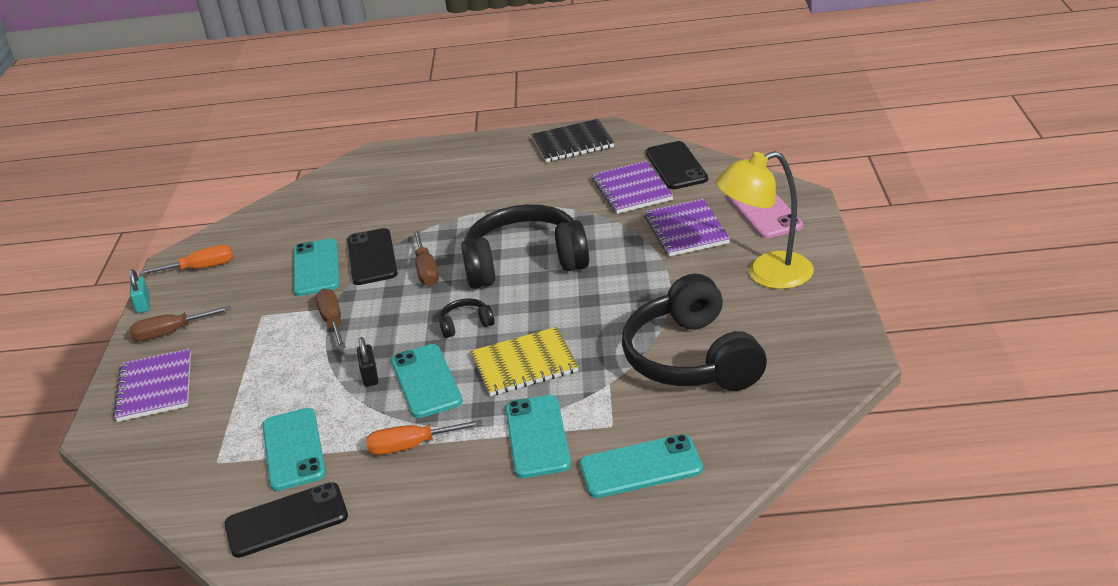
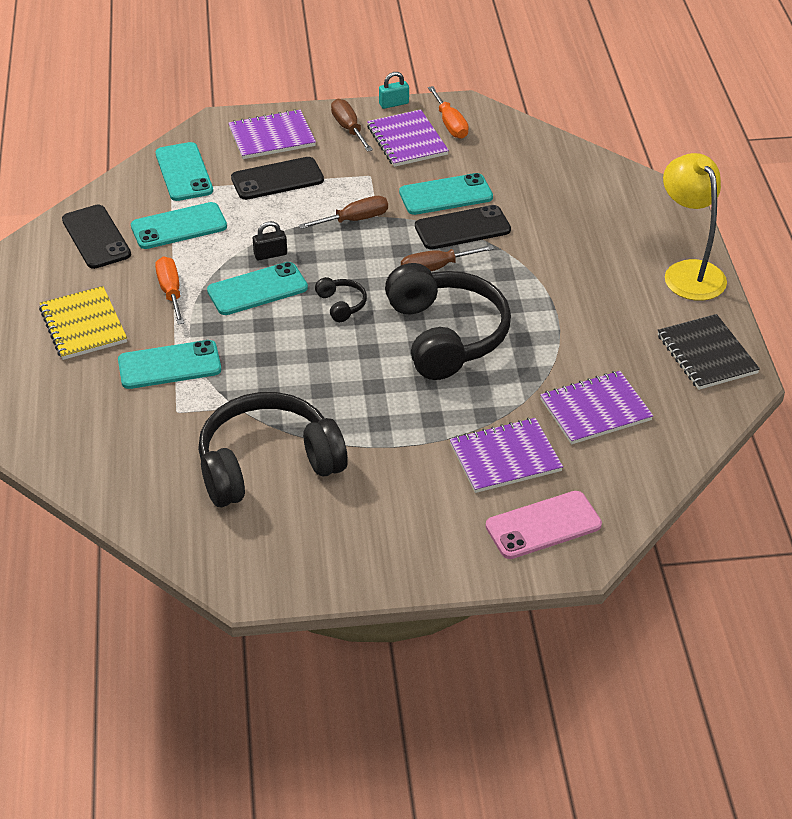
camera: 80 degrees right, 10 degrees up
yellow notebook [471,327,579,396] -> yellow notebook moved to [39,286,127,360]
turquoise phone [579,434,703,498] -> turquoise phone moved to [155,142,213,201]
black phone [646,141,708,189] -> black phone moved to [231,157,324,200]
yellow lamp [716,151,814,289] -> yellow lamp moved to [663,153,727,301]
none -> purple notebook [367,109,449,167]

